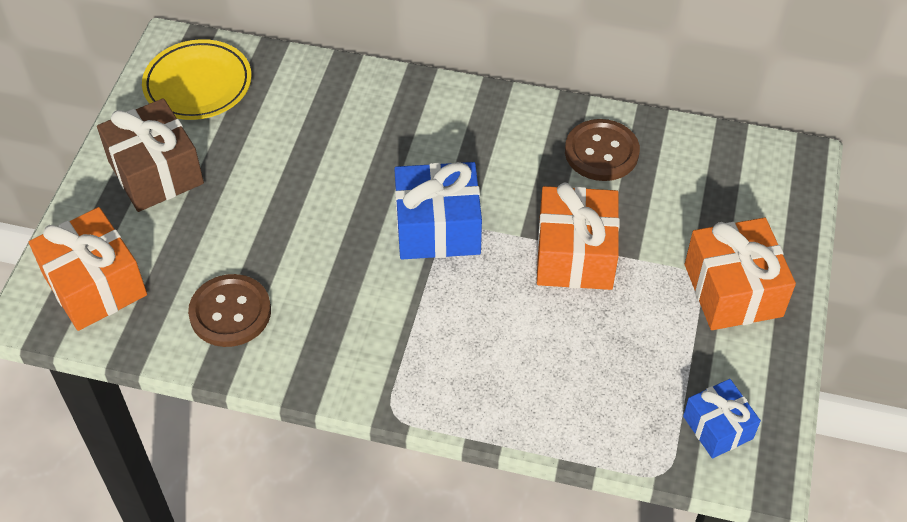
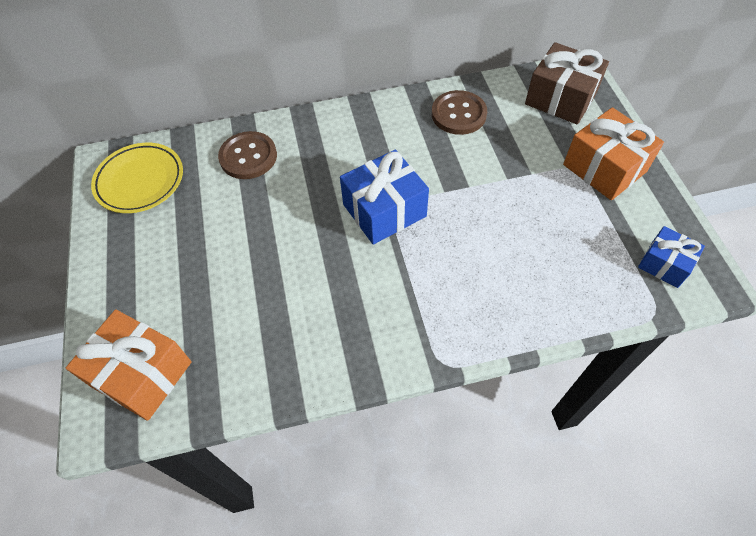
camera: 25 degrees left, 5 degrees up
brown gift [97,98,204,212] -> brown gift moved to [525,42,609,124]
brown button [188,274,271,347] -> brown button moved to [218,131,277,179]
orange gift [537,183,620,290] -> none

